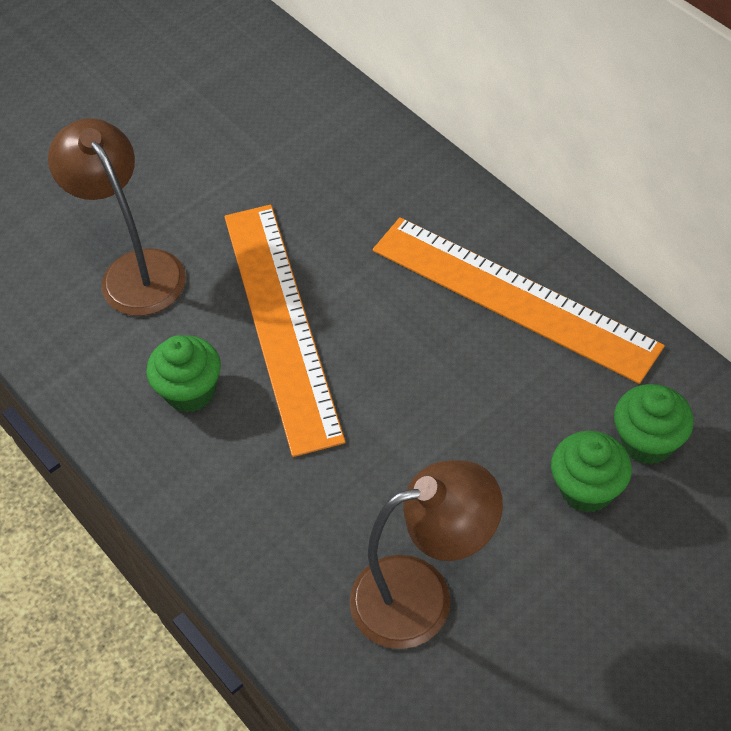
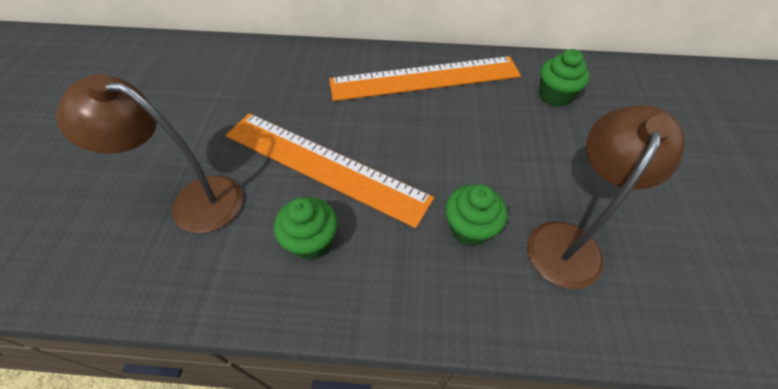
camera: 50 degrees left, 0 degrees up
green cupcake [551,431,632,513] -> green cupcake moved to [445,184,507,246]

